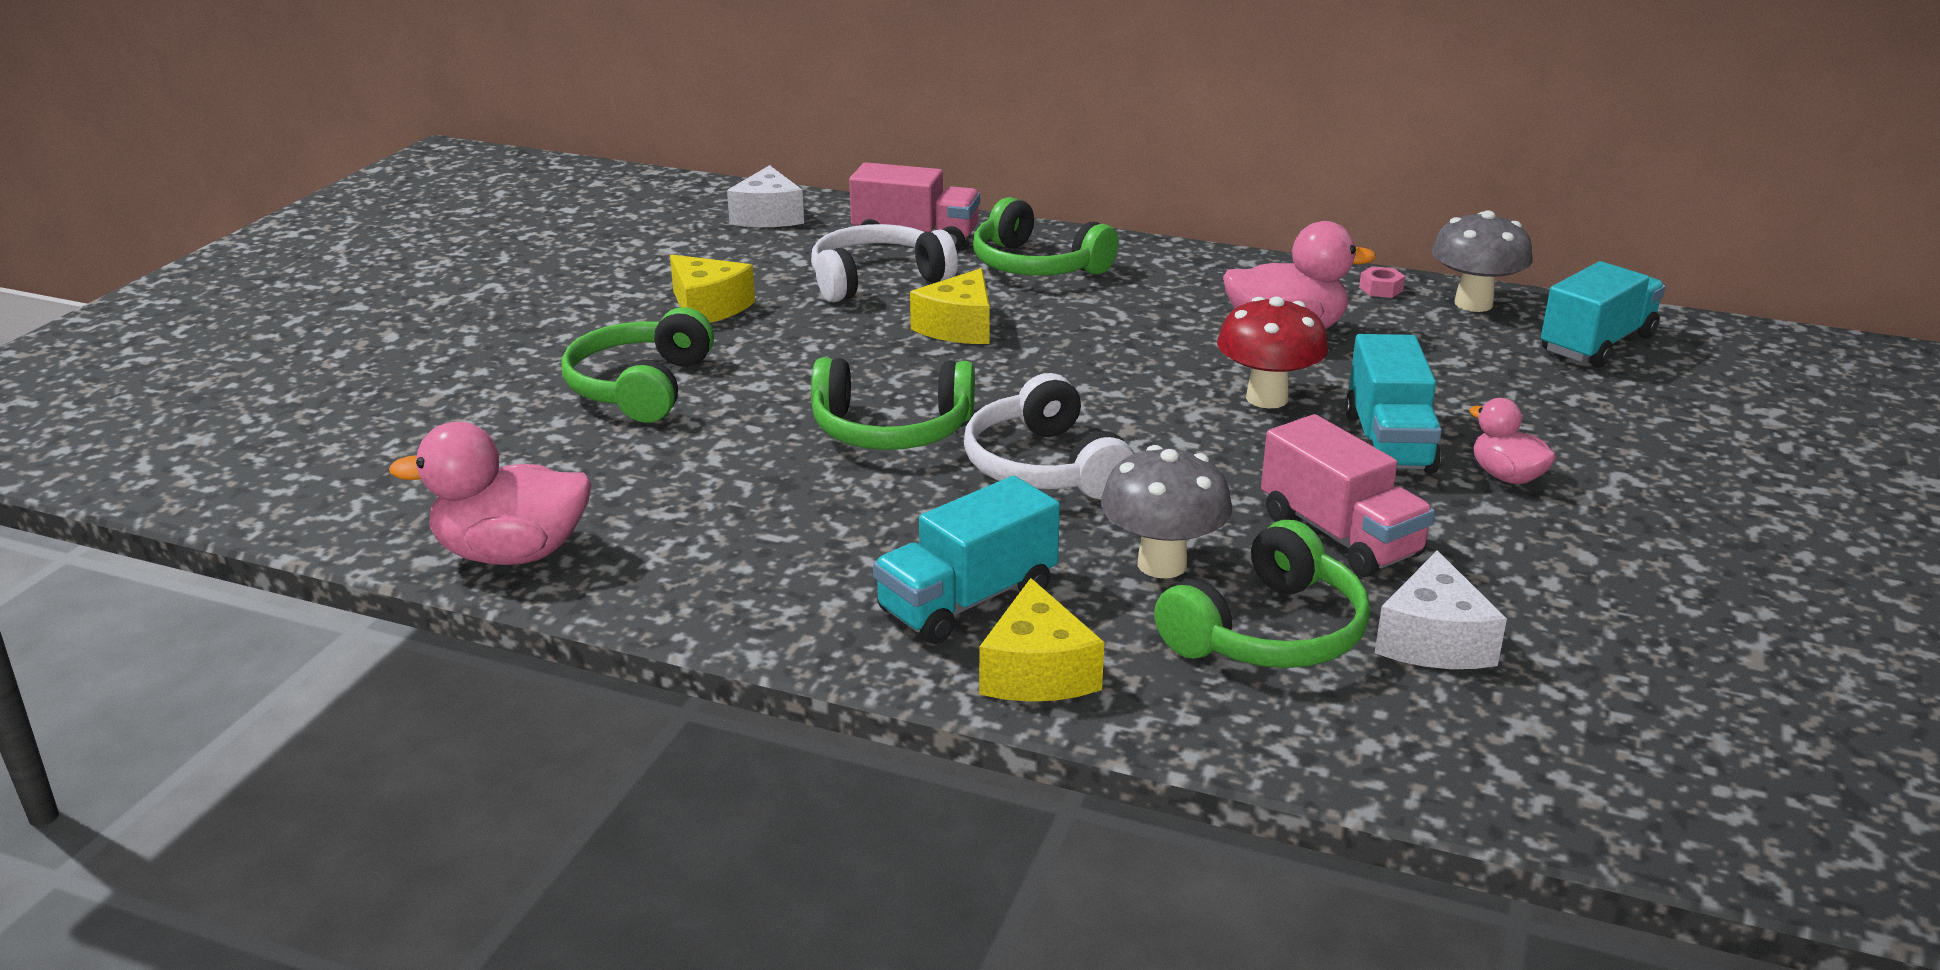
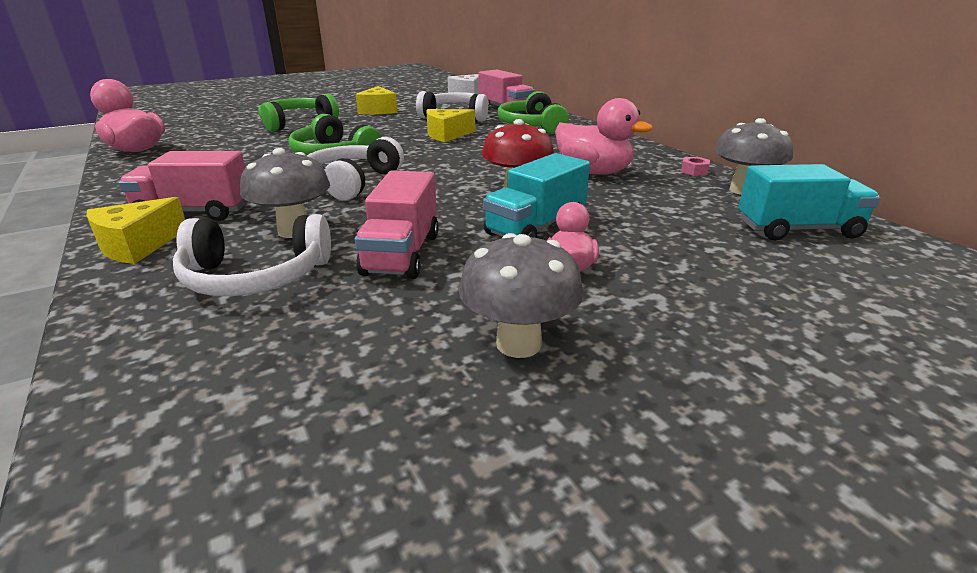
camera: 40 degrees right, 0 degrees up
turquoise truck [873,476,1060,644] -> pink truck [118,151,248,221]
green headphones [1154,520,1370,668] -> white headphones [173,214,331,296]
white cheese [1375,551,1507,669] -> none
none -> grey mushroom [458,233,584,358]

